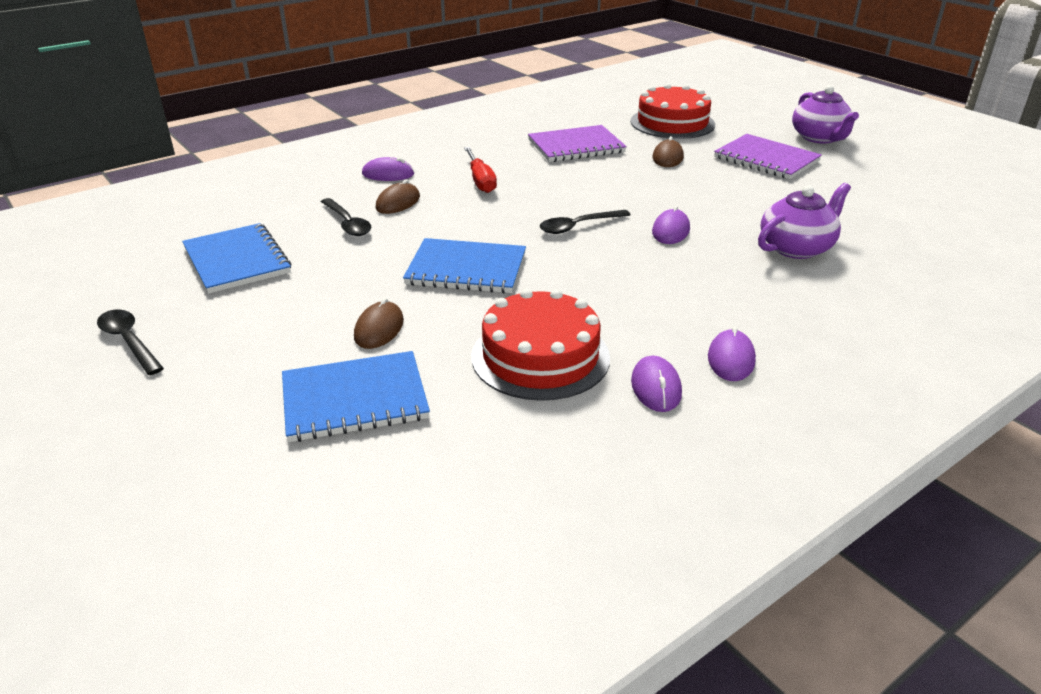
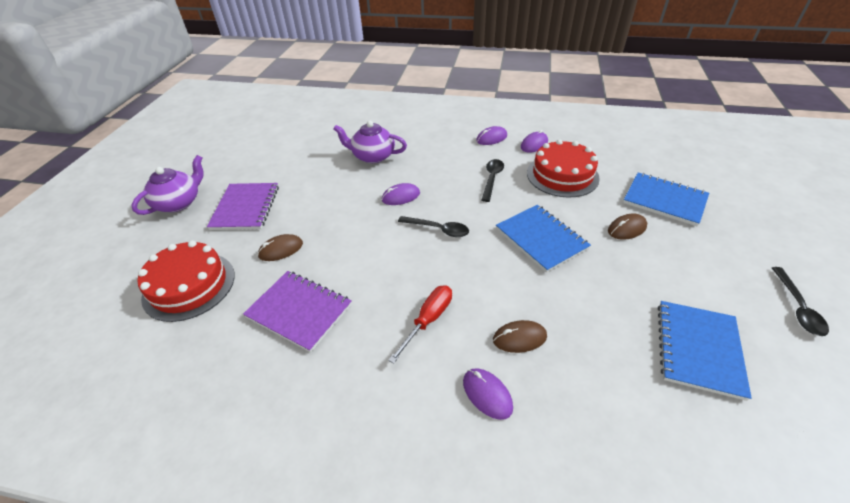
camera: 130 degrees left, 10 degrees up
black spoon [321,198,372,236] -> black spoon moved to [482,159,504,202]

